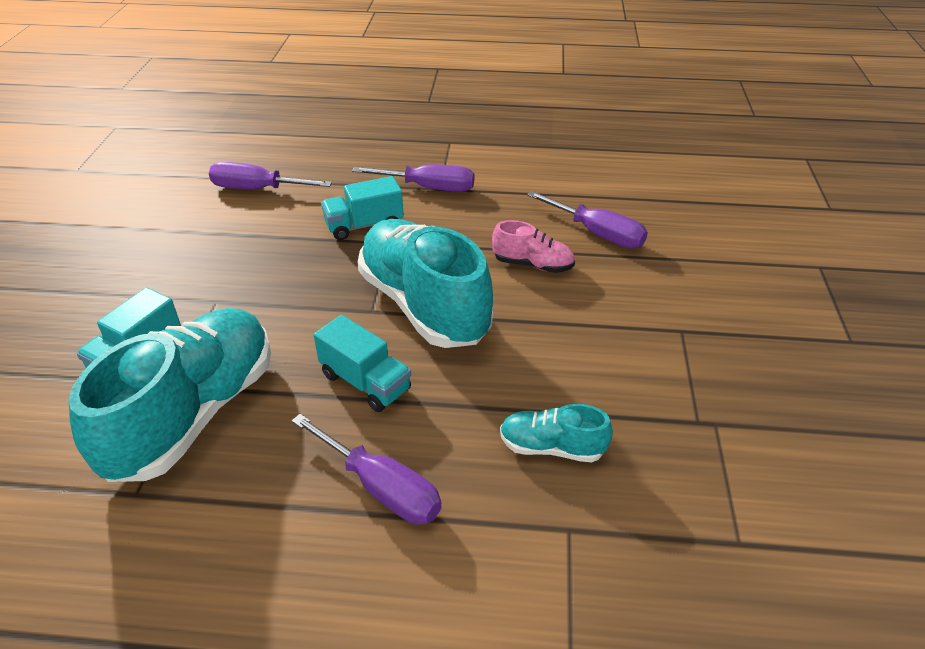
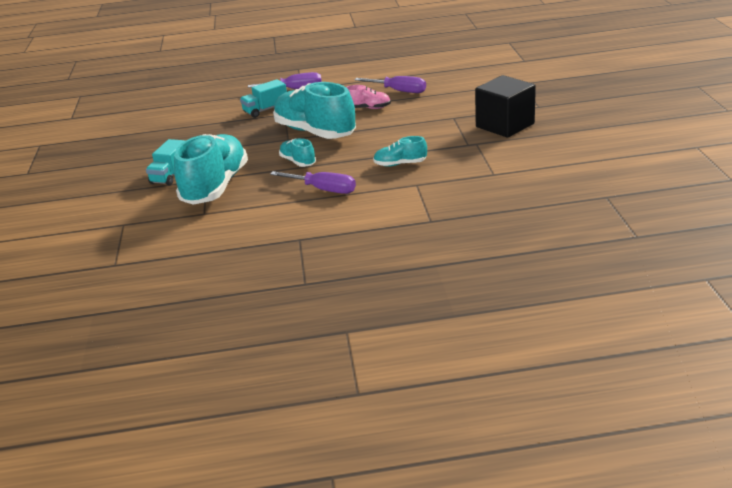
camera: 10 degrees left, 10 degrees down
purple screwdriver [209,162,332,189] -> none
turquoise truck [314,315,411,412] -> turquoise shoe [279,138,316,167]
none -> black cube [475,75,536,138]

